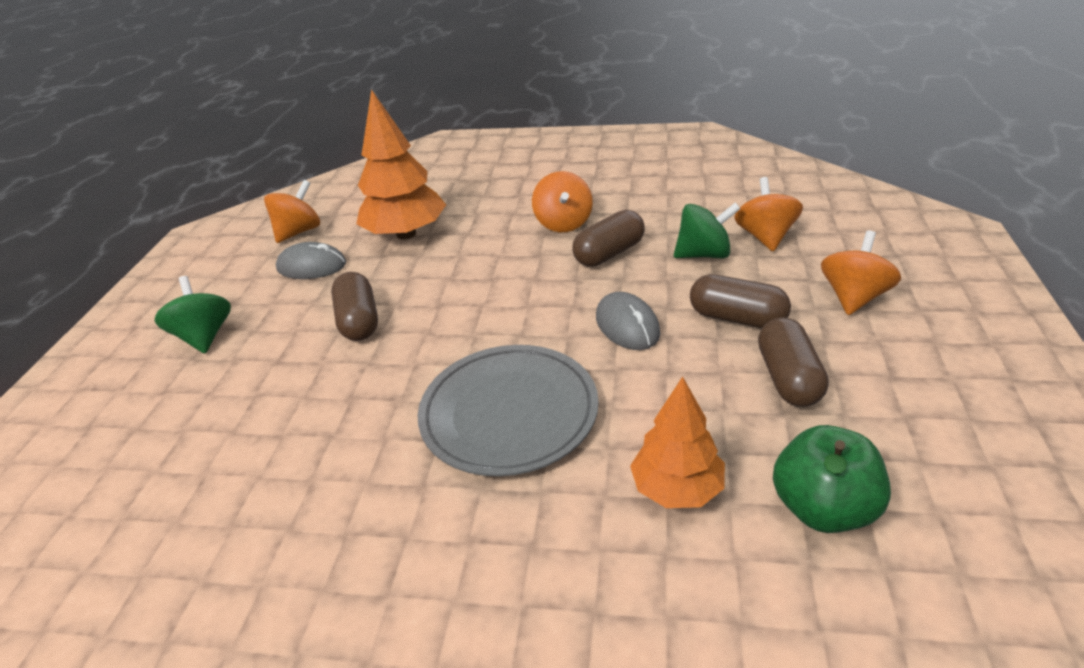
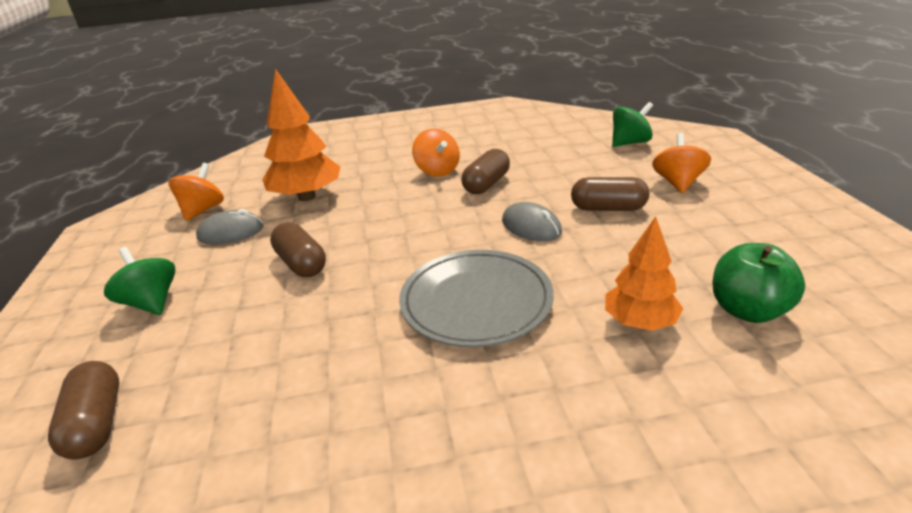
camera: 20 degrees left, 5 degrees down
green spinning top [674,202,741,258] -> green spinning top moved to [612,102,653,147]
orange spinning top [734,177,803,251] -> none
brown capsule [758,317,829,407] -> brown capsule moved to [48,361,119,459]

